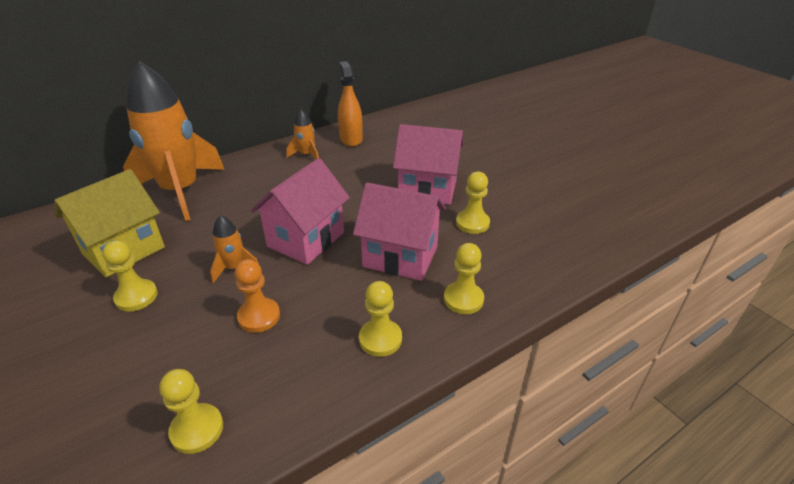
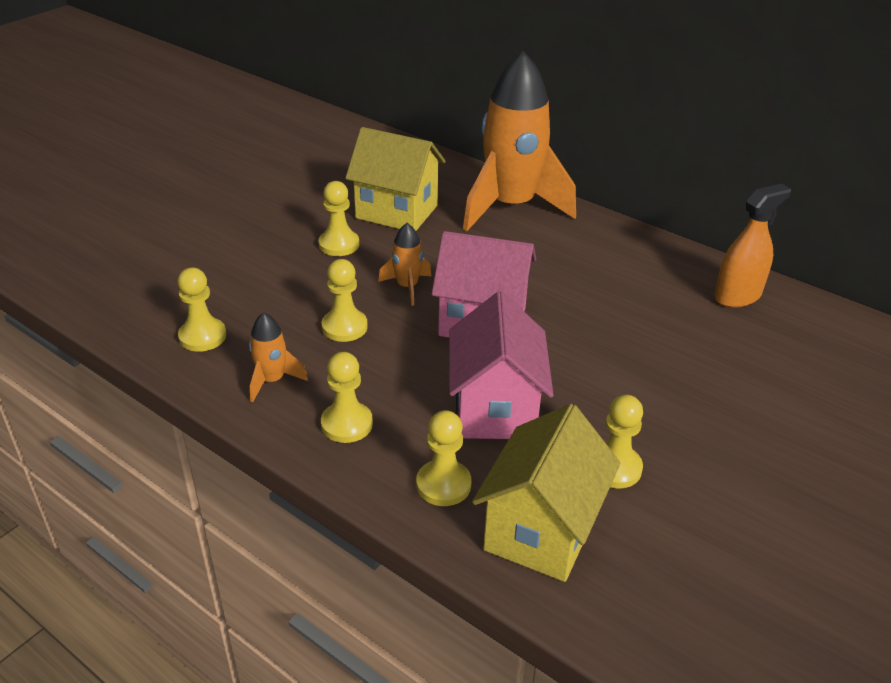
camera: 70 degrees right, 0 degrees up
orange pawn [235,259,280,333] -> yellow pawn [322,259,368,342]
orange rocket [287,110,319,159] -> orange rocket moved to [249,312,308,402]
pink house [393,124,464,205] -> none
none -> yellow house [472,404,620,582]

